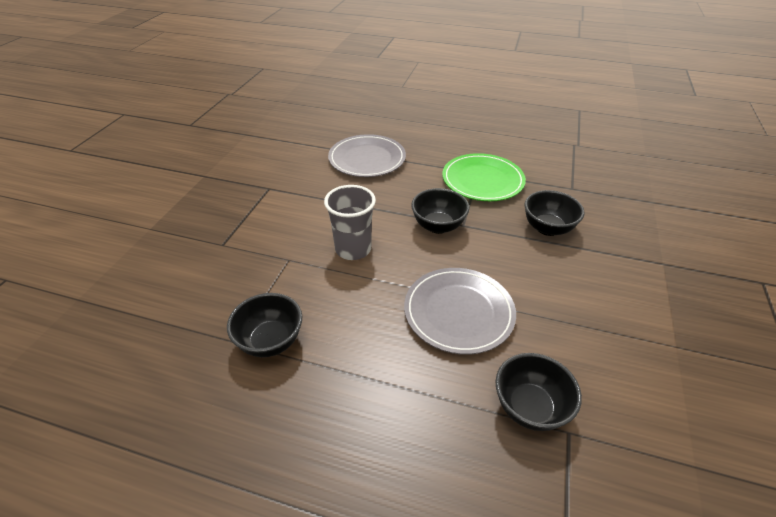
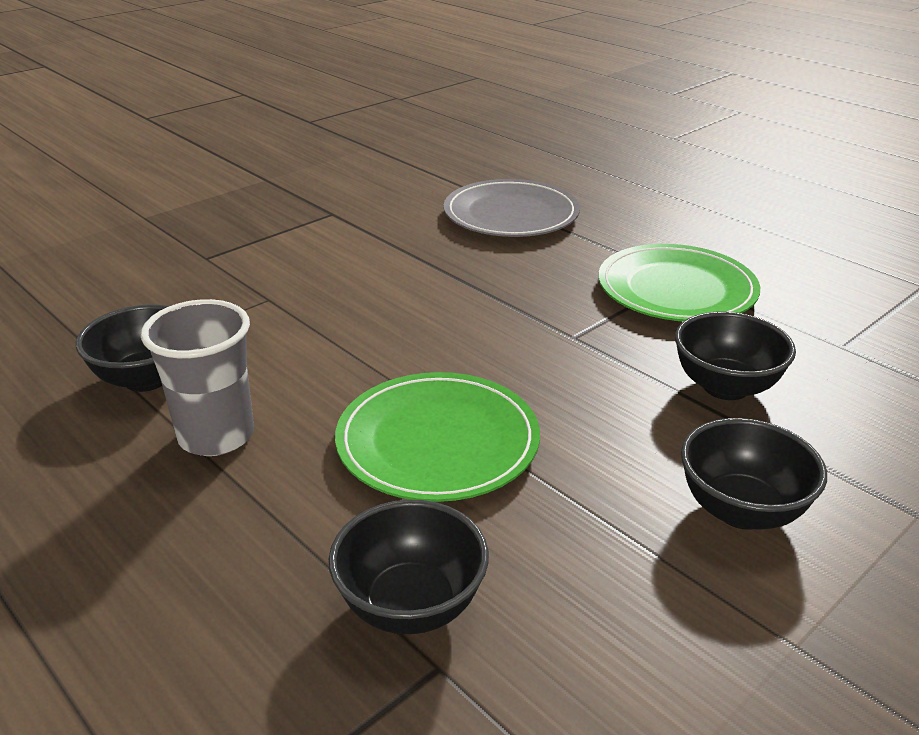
camera: 30 degrees right, 10 degrees down
grey cup [324,185,376,260] -> grey cup moved to [141,299,254,456]
grey plate [404,268,516,355] -> green plate [335,372,540,502]
black bowl [411,188,469,234] -> black bowl moved to [681,418,827,530]

